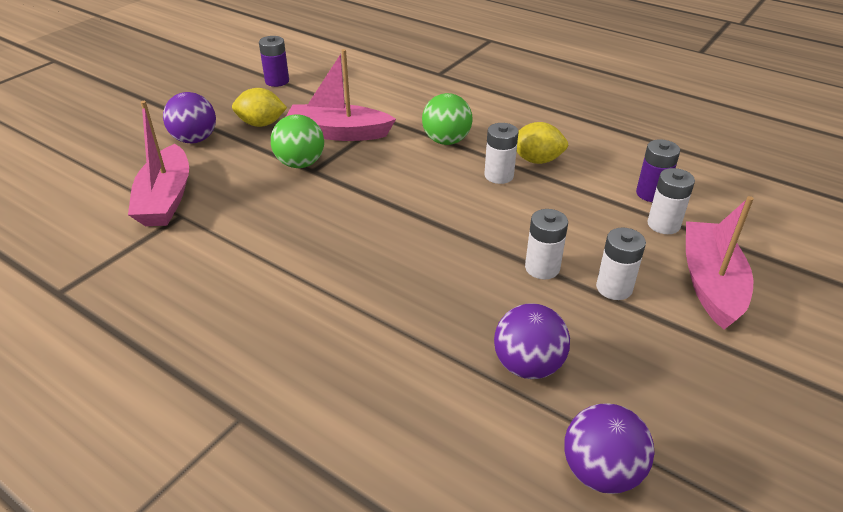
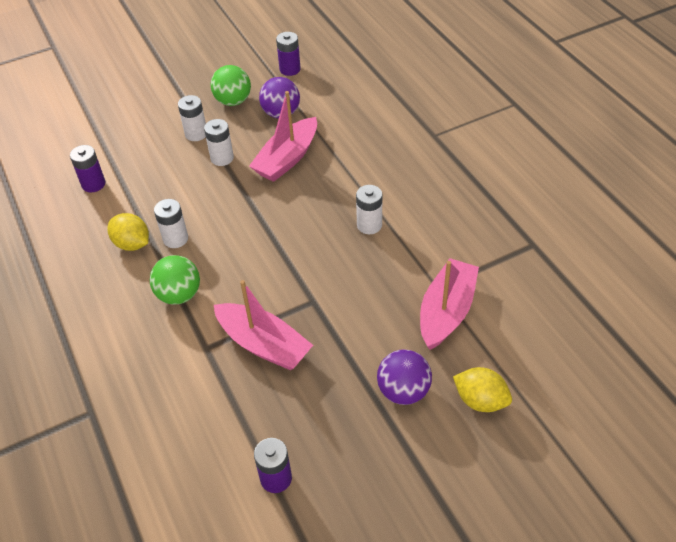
camera: 150 degrees left, 10 degrees up
yellow lemon [232,88,287,127] -> yellow lemon moved to [453,367,512,412]
green ball [271,114,324,168] -> green ball moved to [210,65,251,106]
purple ball [564,403,655,494] -> purple battery [276,32,301,76]
white battery [647,168,695,234] -> white battery moved to [356,185,382,234]
pink boat [686,196,754,329] -> pink boat moved to [249,91,317,182]

